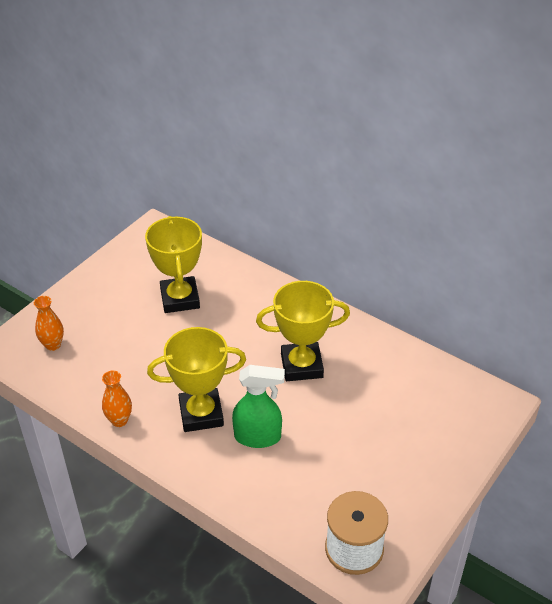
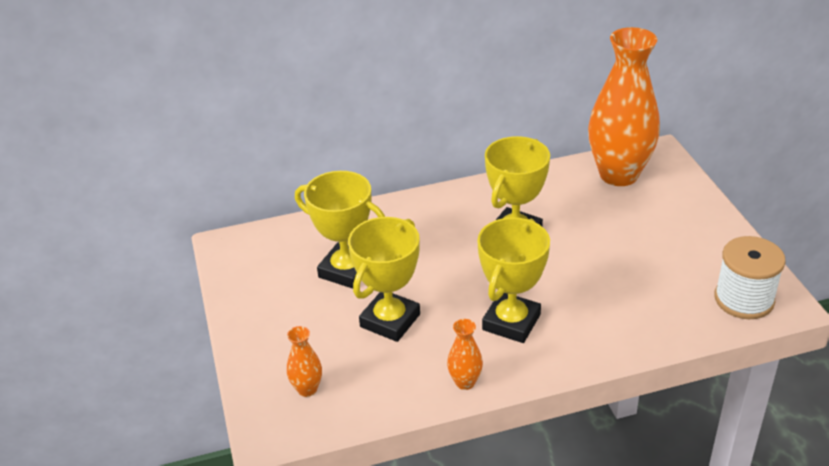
camera: 50 degrees left, 5 degrees down
green spray bottle [232,365,285,448] -> none
none -> yellow trophy [348,217,420,342]
none -> orange vase [588,27,660,186]

